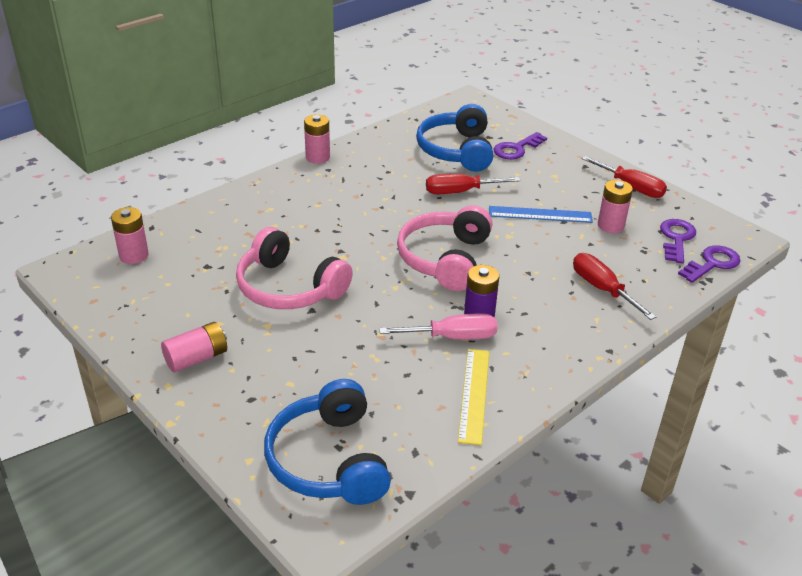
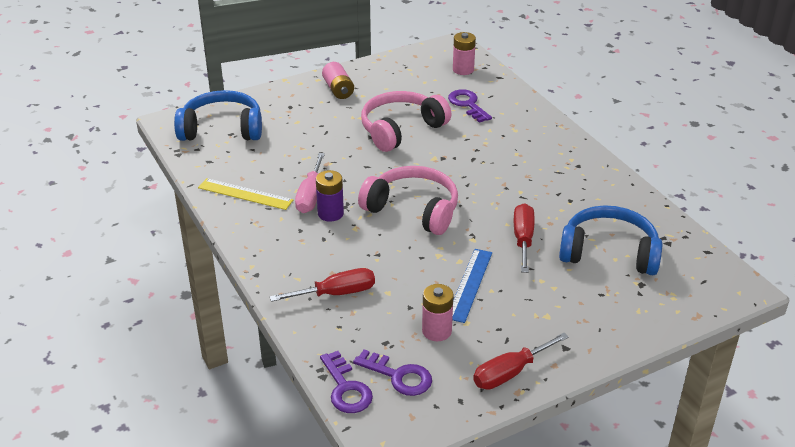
camera: 105 degrees right, 0 degrees up
pink battery [304,114,330,164] -> none
purple key [494,132,547,160] -> purple key moved to [448,89,492,123]

